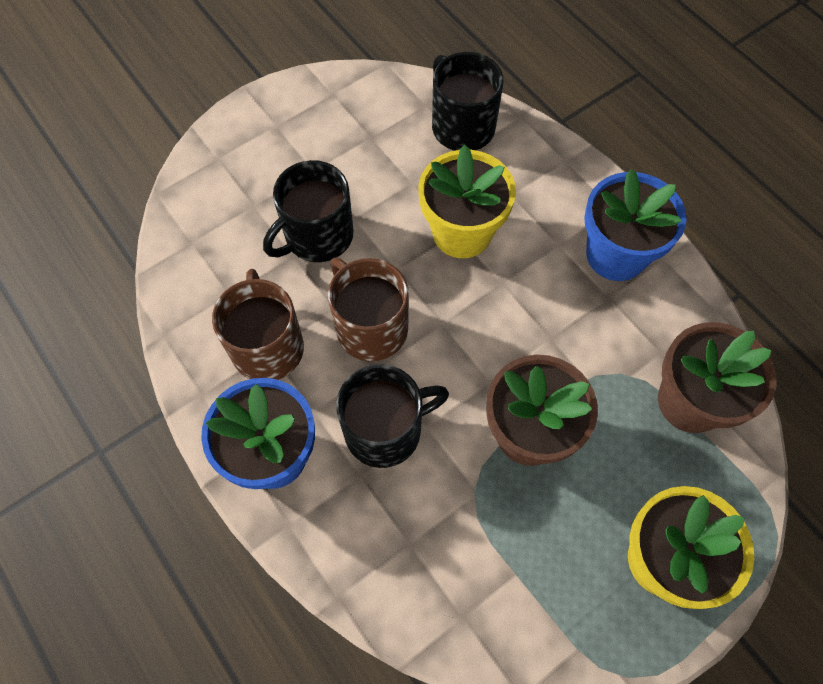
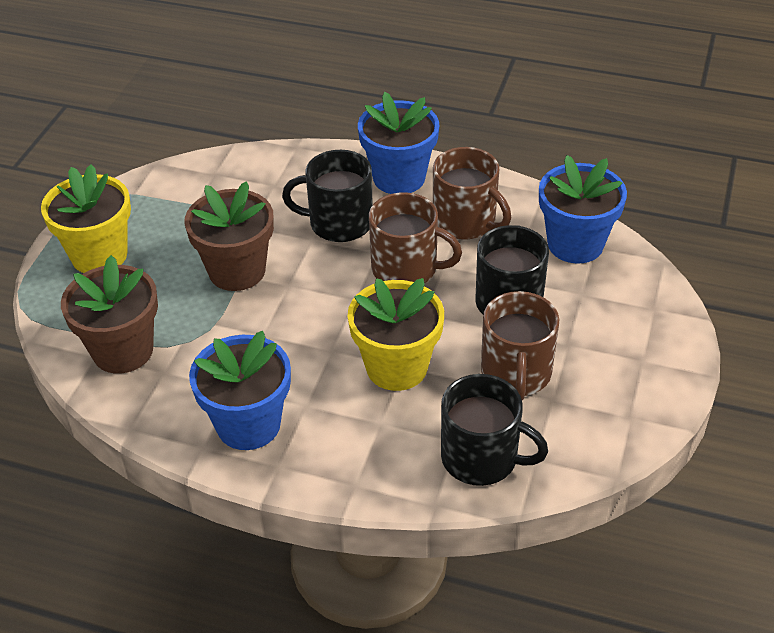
camera: 145 degrees right, 20 degrees down
black mug [336,364,449,468] -> black mug turned 60 degrees clockwise [282,150,373,242]
none -> brown mug [481,291,559,400]
none -> blue flower pot [539,155,627,264]

